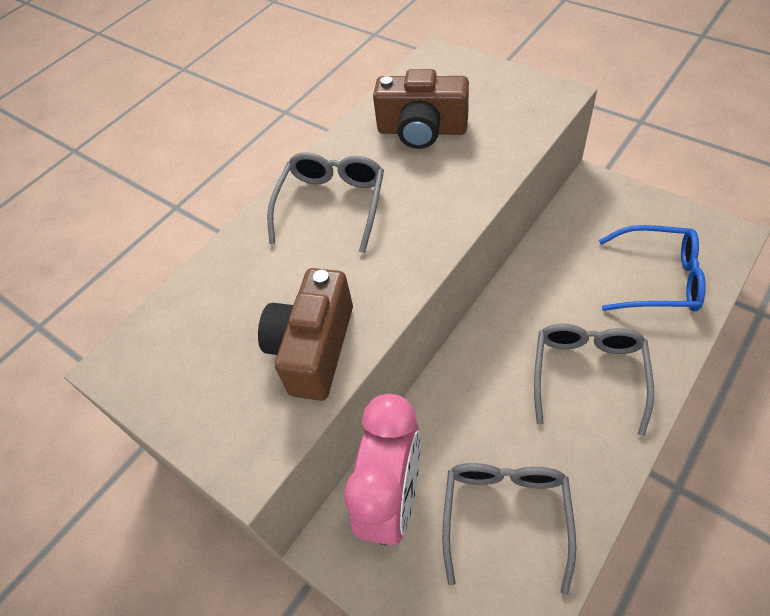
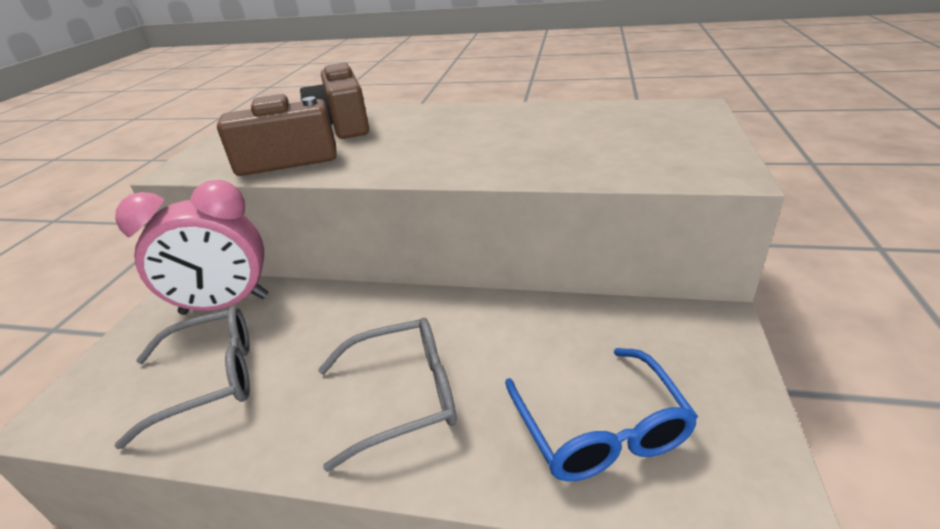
camera: 60 degrees right, 20 degrees down
grey glasses [267,152,384,253] -> none
brown camera [373,69,469,149] -> brown camera moved to [300,63,369,139]

